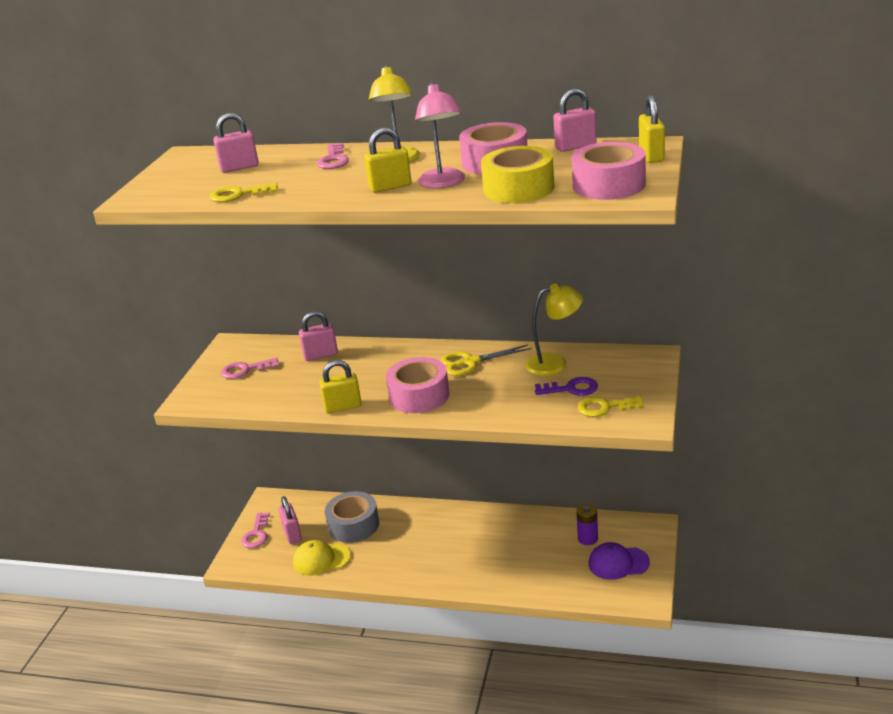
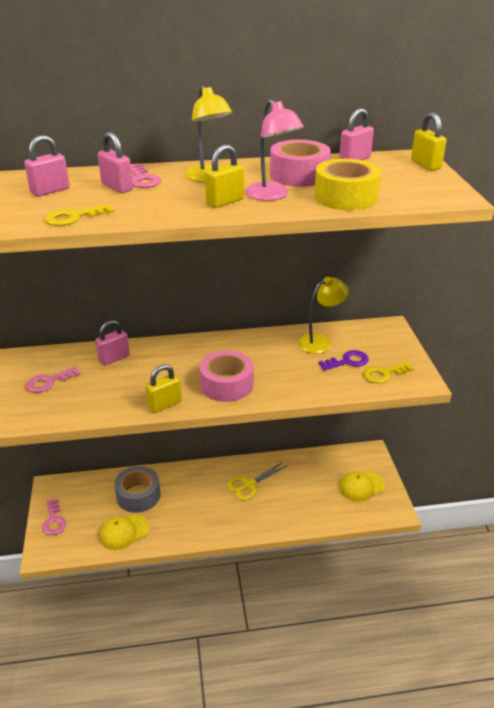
camera: 25 degrees left, 5 degrees up
pink padlock [278,496,302,544] -> pink padlock moved to [98,132,133,193]
yellow scissors [441,344,532,376] -> yellow scissors moved to [227,462,288,500]
pink tape [572,142,646,200] -> none
purple battery [576,504,598,545] -> none
purple cap [589,542,650,580] -> yellow cap [340,471,385,501]

